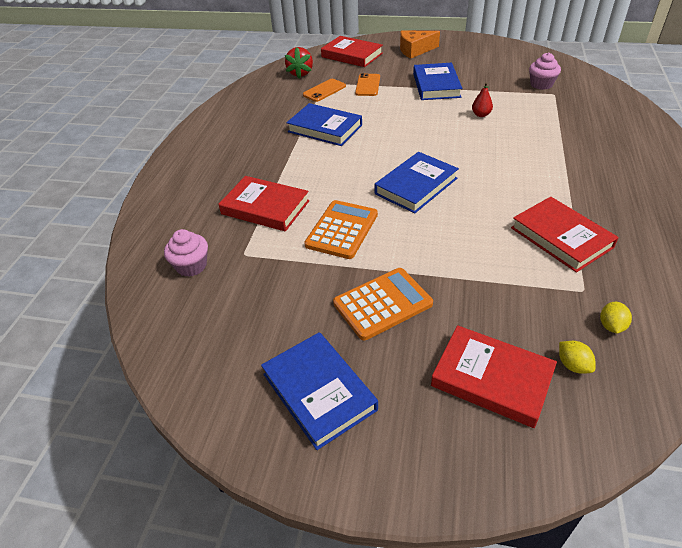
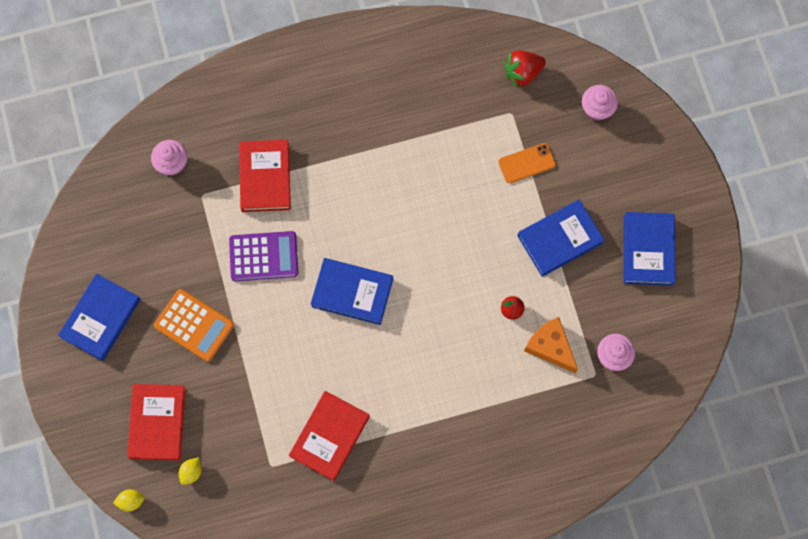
camera: 60 degrees right, 30 degrees up
blue book [287,103,362,146] -> blue book moved to [623,212,676,286]
orange phone [303,79,346,102] -> none
orange calculator [304,200,378,259] -> purple calculator [229,231,298,282]
red book [321,36,383,67] -> pink cupcake [582,85,618,121]
orange cheese [400,30,440,58] -> orange cheese moved to [524,317,578,373]
yellow lemon [600,302,632,333] -> yellow lemon moved to [113,489,144,511]

